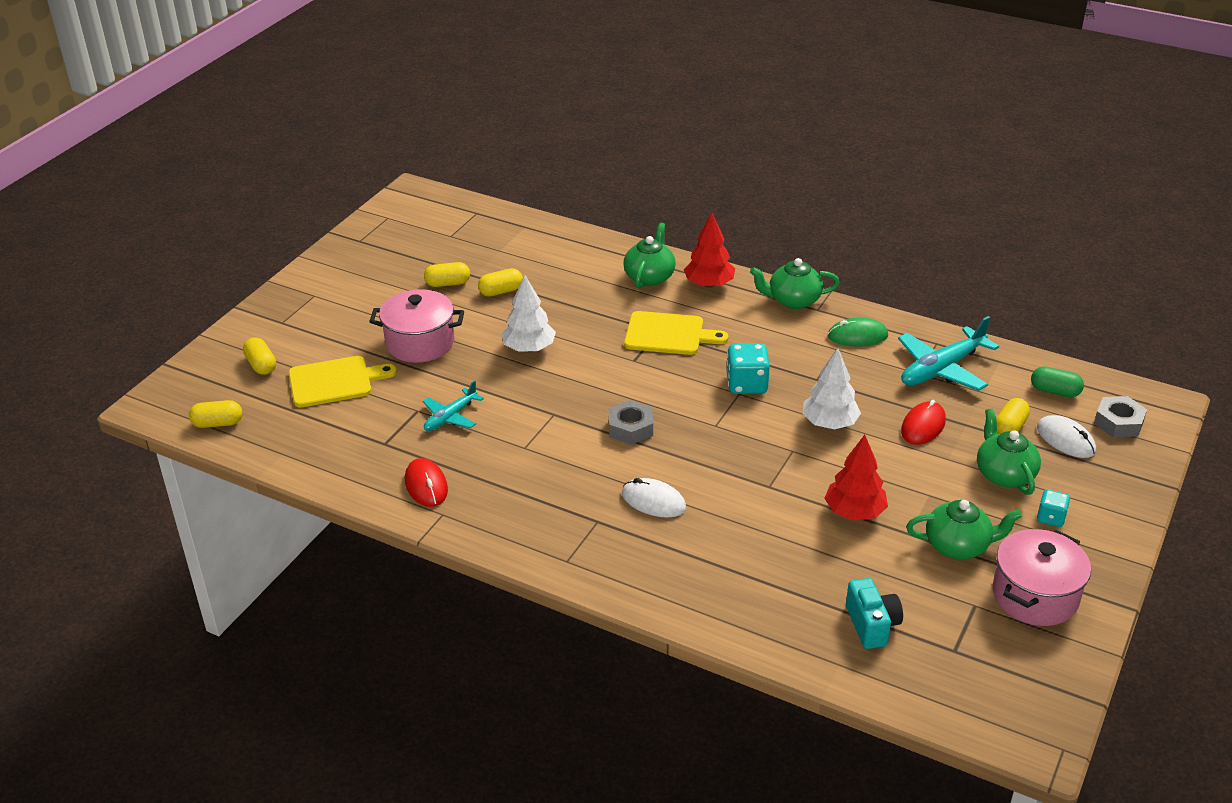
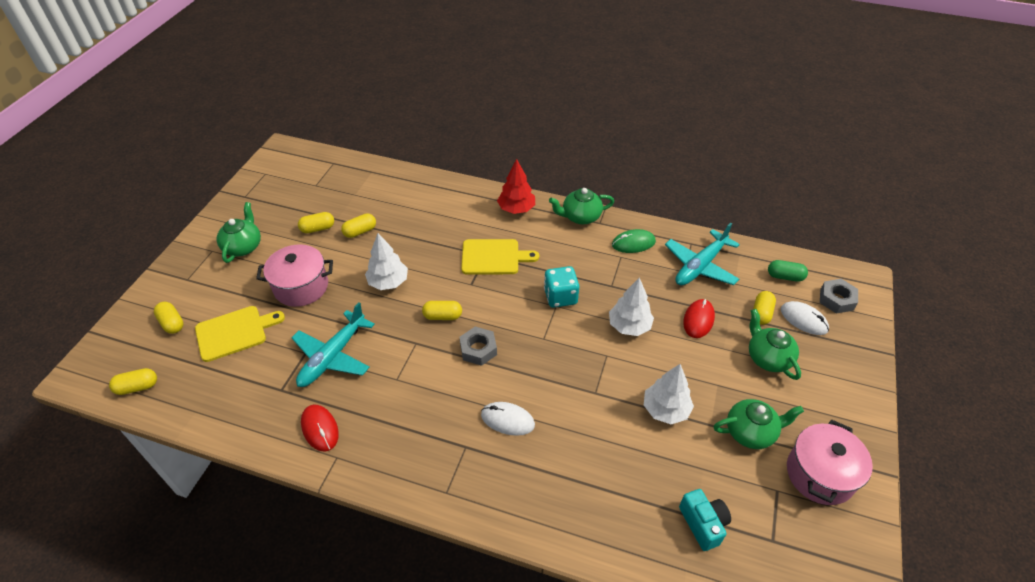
camera: 10 degrees left, 10 degrees up
turquoise plane [423,380,484,431] -> turquoise plane [292,302,375,387], size x1.68
green teapot [623,223,676,289] -> green teapot moved to [217,202,261,263]
red tree [824,435,888,521] -> white tree [644,364,694,424]
turquoise dice [1037,489,1070,527] -> none
none -> yellow capsule [422,301,462,320]

